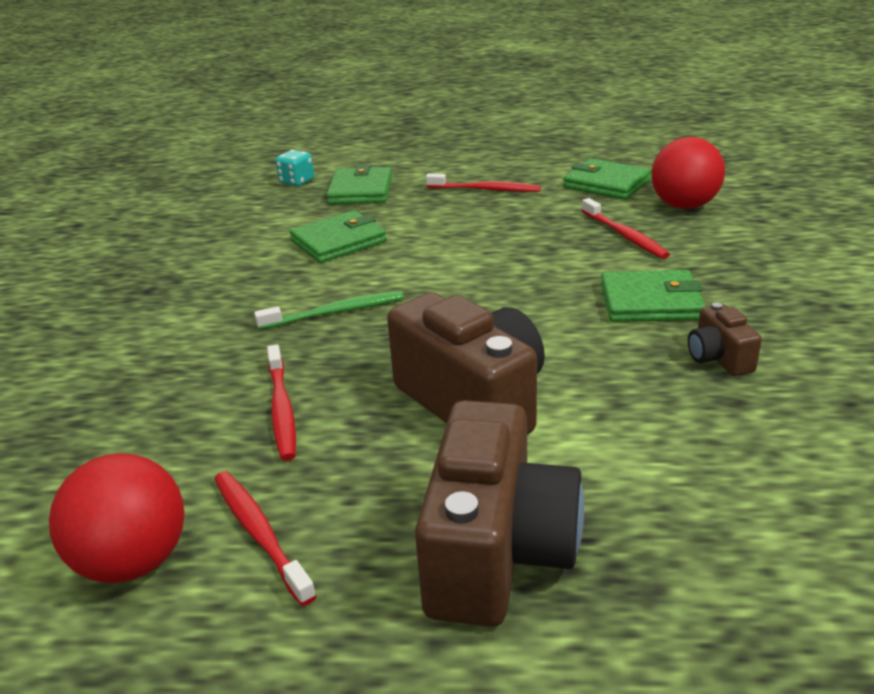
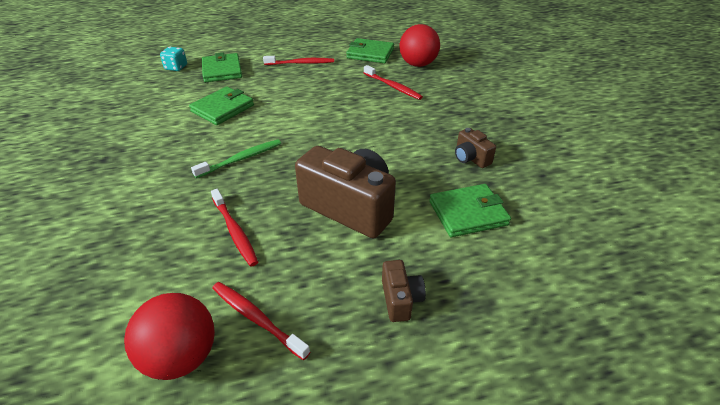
camera: 20 degrees left, 10 degrees up
brown camera [415,400,584,627] -> brown camera [382,260,426,322], size x0.47
green wallet [601,270,706,322] -> green wallet moved to [429,184,511,237]

